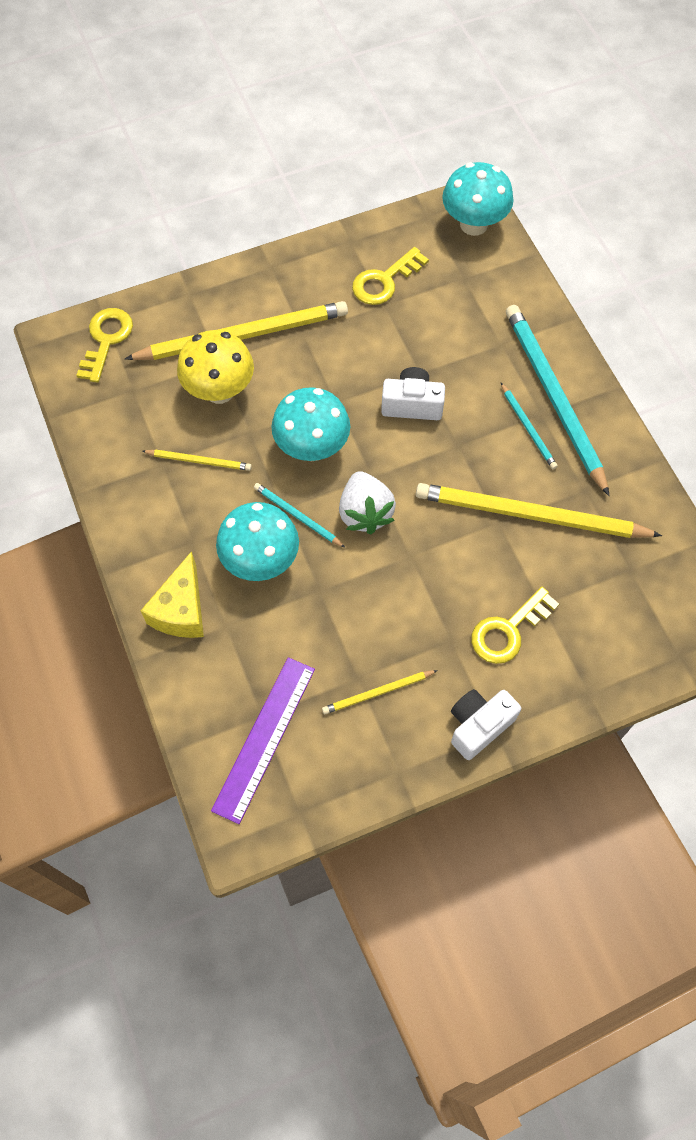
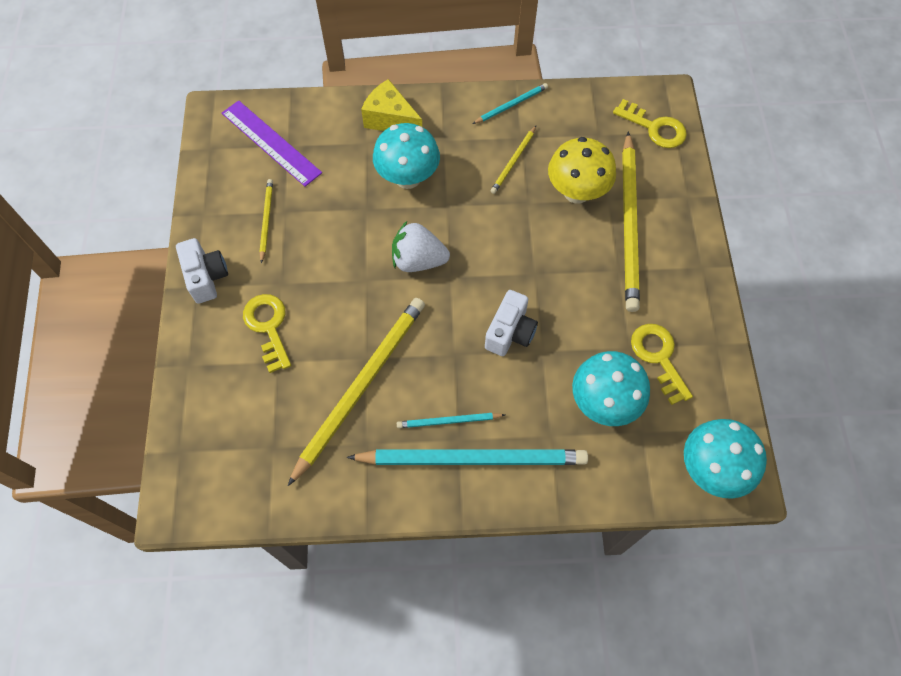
camera: 110 degrees right, 0 degrees up
turquoise pencil [254,483,345,547] -> turquoise pencil moved to [472,83,548,124]
turquoise mushroom [271,387,350,461] -> turquoise mushroom moved to [572,351,650,426]

